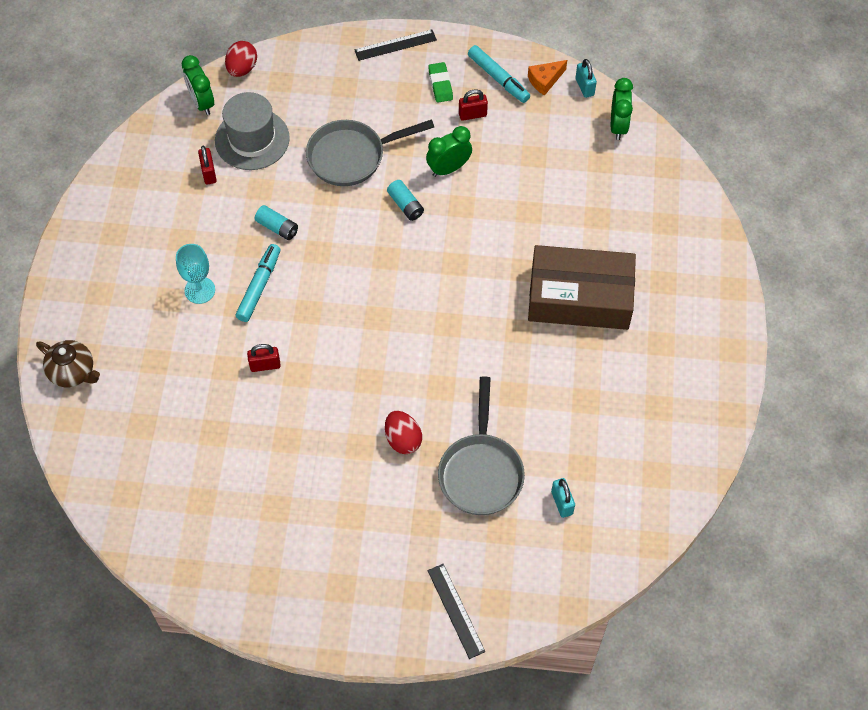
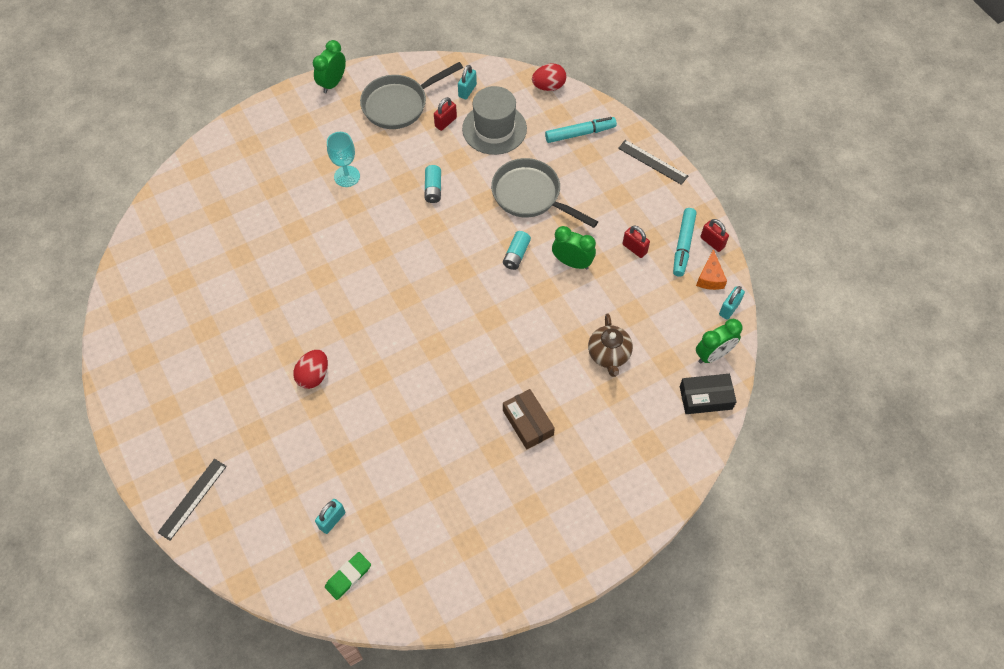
camera: 55 degrees right, 0 degrees up
brown teapot [36,340,100,387] -> brown teapot moved to [588,313,633,377]
green clock [182,55,214,115] -> green clock moved to [313,40,346,93]
turquoise marker [235,244,281,322] -> turquoise marker moved to [545,117,617,143]
red padlock [247,344,281,372] -> red padlock moved to [700,219,729,252]
green eraser [428,62,453,103] -> green eraser moved to [325,552,371,600]
grey pan [438,376,525,515] -> grey pan moved to [360,62,463,129]
orange cheese [528,60,567,96] -> orange cheese turned 105 degrees counterclockwise [696,249,727,290]
brown box [528,245,636,330] -> brown box [503,389,555,450], size x0.51
none -> turquoise padlock [458,65,477,99]
none -> black box [680,374,737,414]

